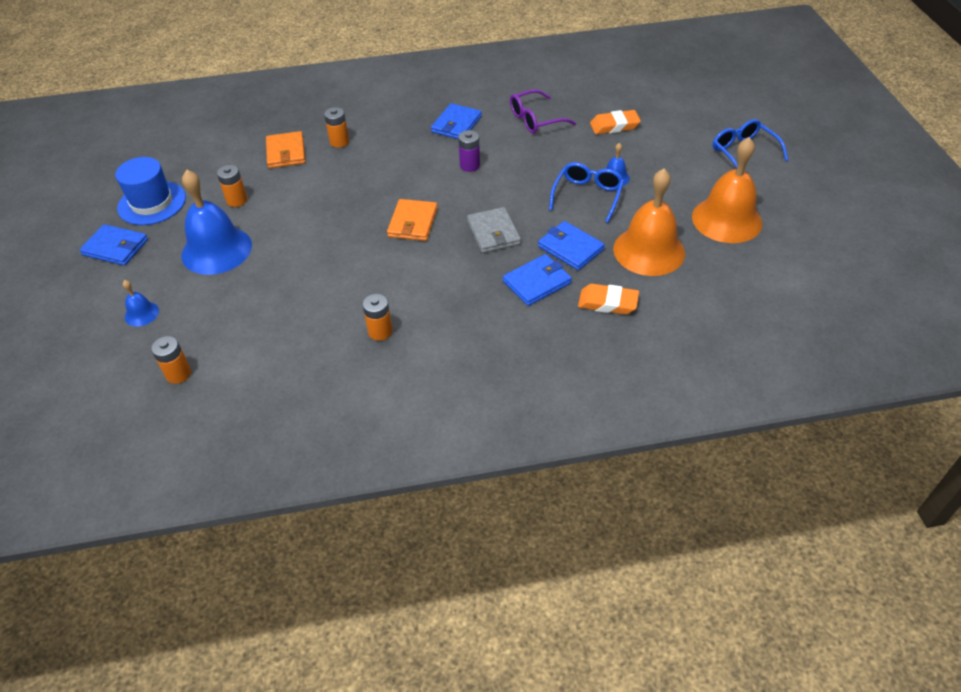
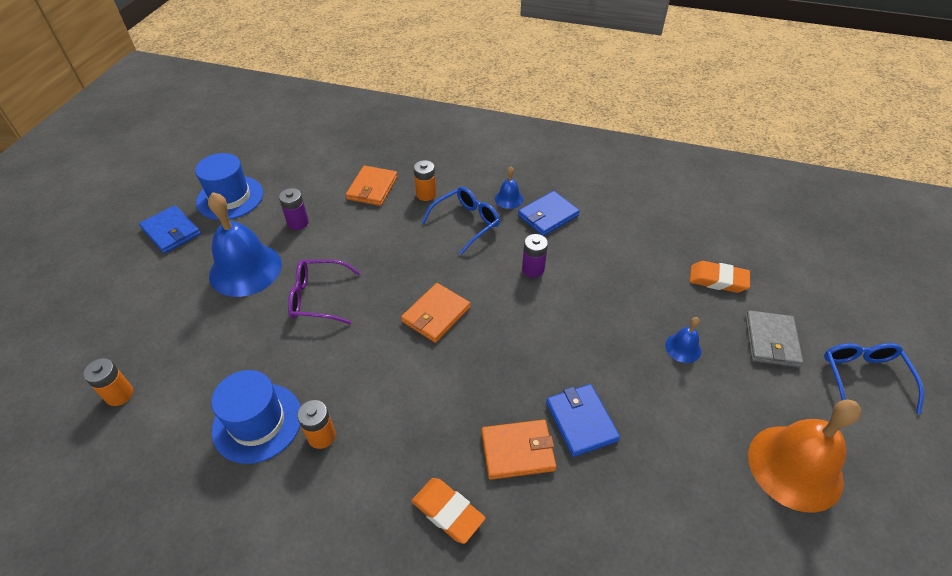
camera: 25 degrees right, 0 degrees up
blue bell [123,280,159,327] -> blue bell moved to [495,166,523,209]
orange battery [217,165,247,207] -> purple battery [279,188,309,230]
grey wallet [467,207,521,253] -> grey wallet moved to [745,310,803,368]
blue wallet [503,254,572,306] -> orange wallet [481,420,556,480]
purple glasses [510,89,576,134] -> purple glasses moved to [288,259,361,324]
blue glasses [549,162,624,223] -> blue glasses moved to [421,187,500,255]
orange eraser [578,284,639,314] -> orange eraser moved to [412,478,485,544]
orange bell [613,169,685,276] -> none
none -> blue hat [211,370,301,464]

